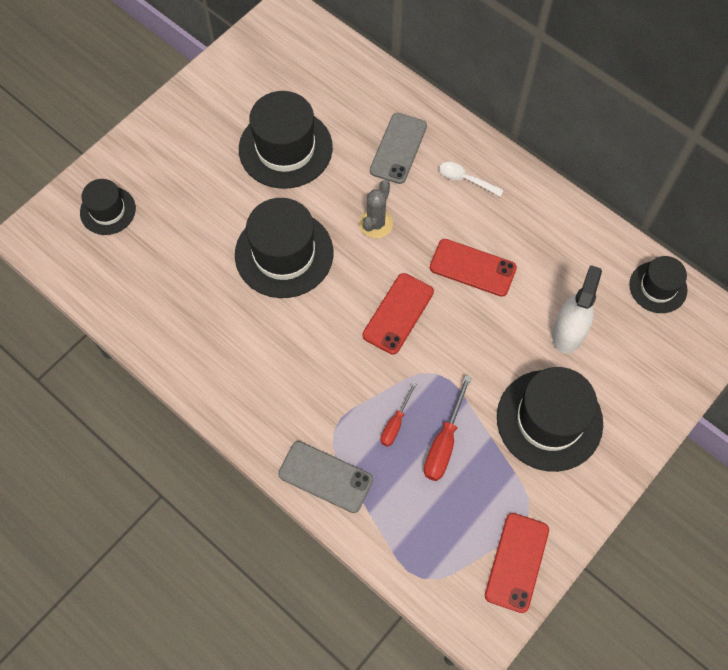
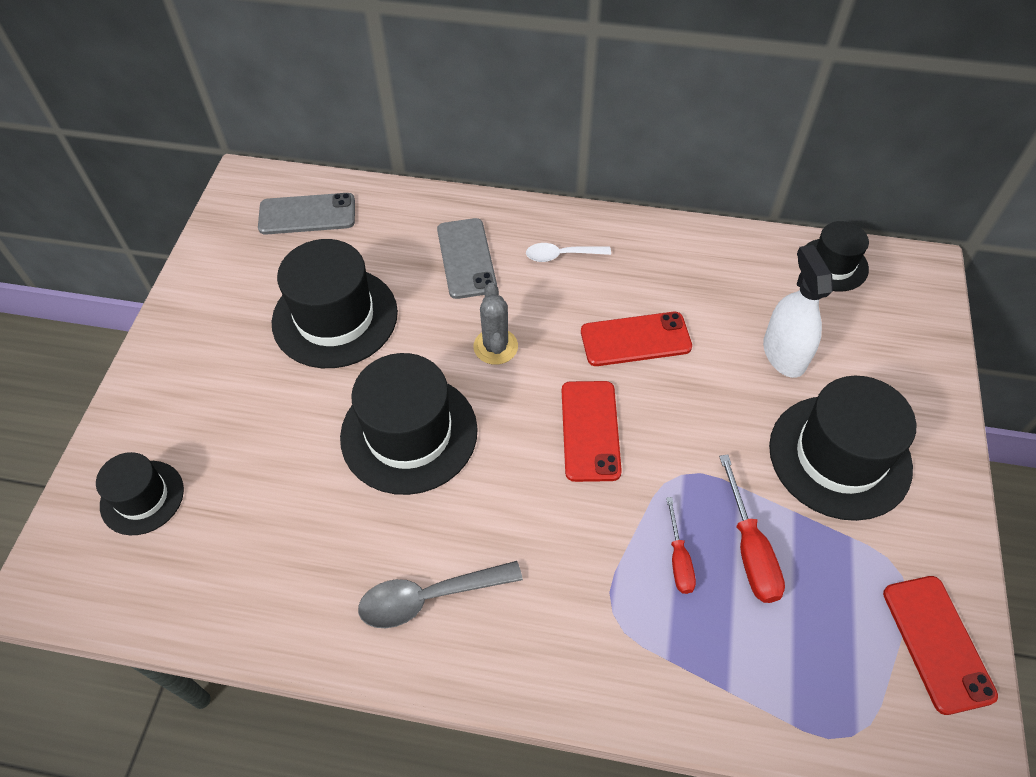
camera: 30 degrees left, 10 degrees down
grey phone [278,441,373,513] -> grey phone moved to [258,193,355,235]
none -> grey spoon [358,561,523,628]

